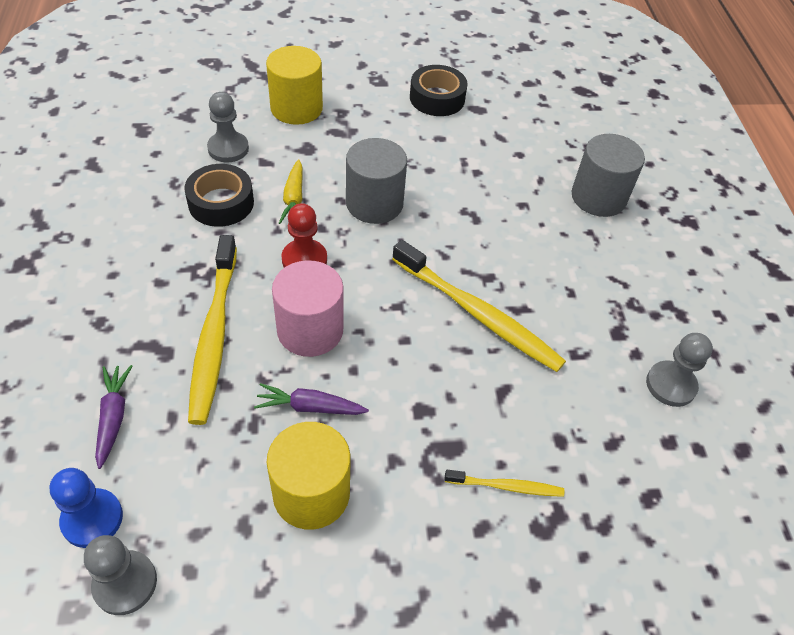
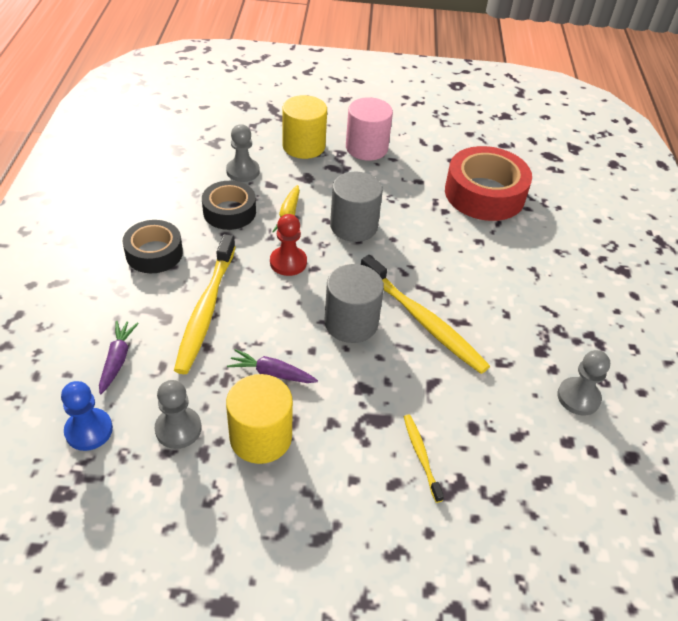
camera: 10 degrees right, 5 degrees down
grey pawn [84,535,157,615] -> grey pawn moved to [154,380,202,449]
pink cylinder [272,260,344,357] -> pink cylinder moved to [346,97,393,161]
black tape [410,65,468,116] -> black tape moved to [122,220,183,273]
yellow toothbrush [445,470,564,497] -> yellow toothbrush turned 120 degrees counterclockwise [404,415,444,503]
grey cylinder [571,134,645,217] -> grey cylinder moved to [324,264,384,343]
none -> red tape [445,146,532,221]

